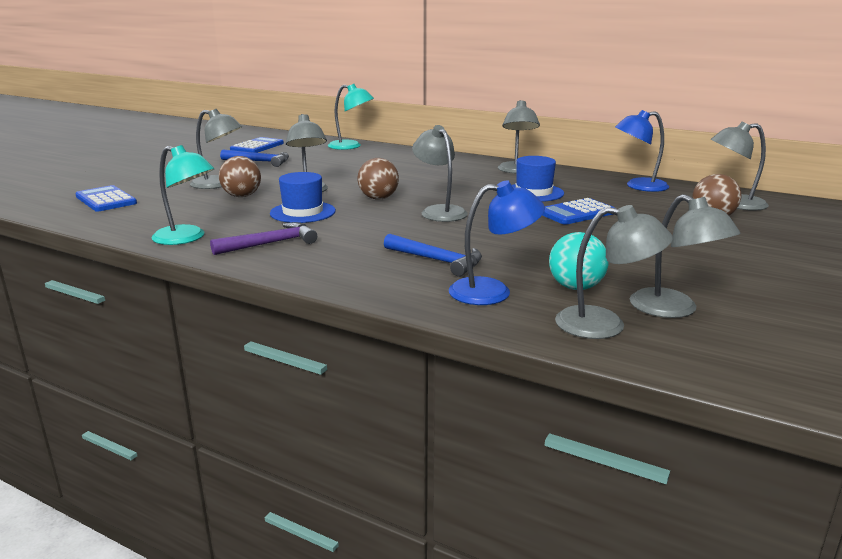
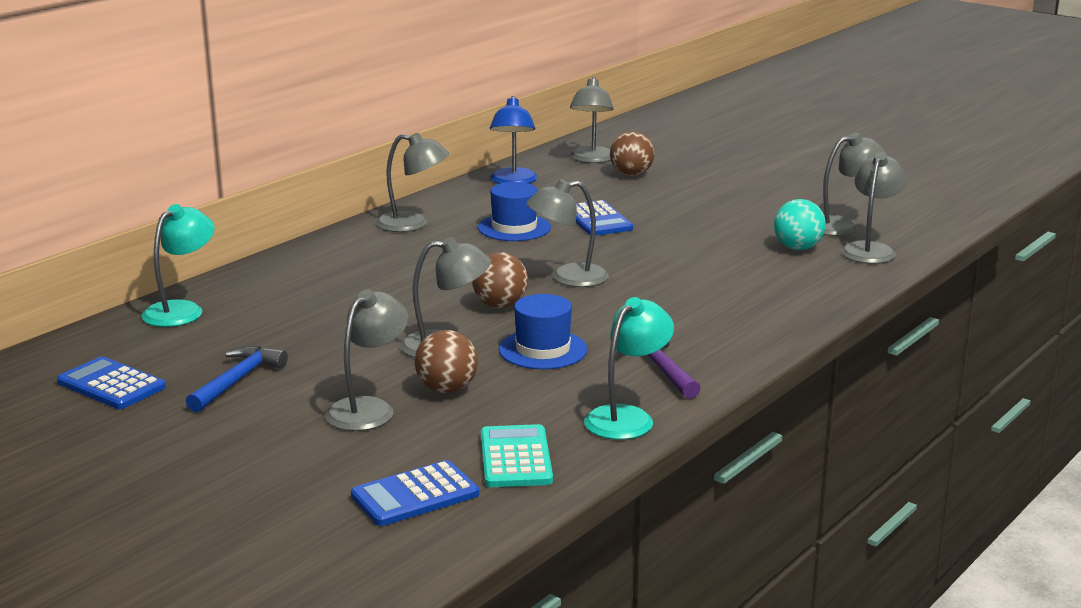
camera: 80 degrees left, 0 degrees up
blue hammer [384,234,482,277] -> none
blue lamp [449,180,545,305] -> none
none -> turquoise calculator [481,424,553,487]

